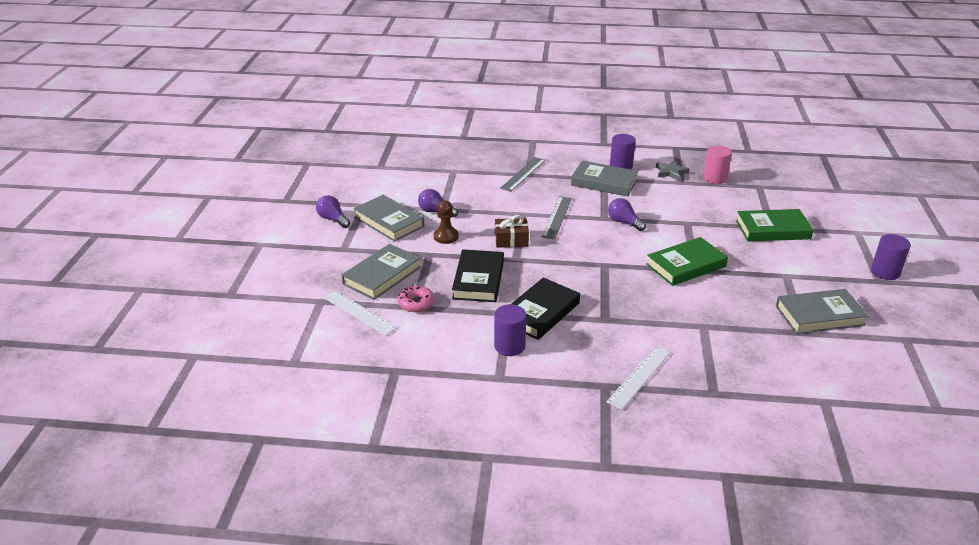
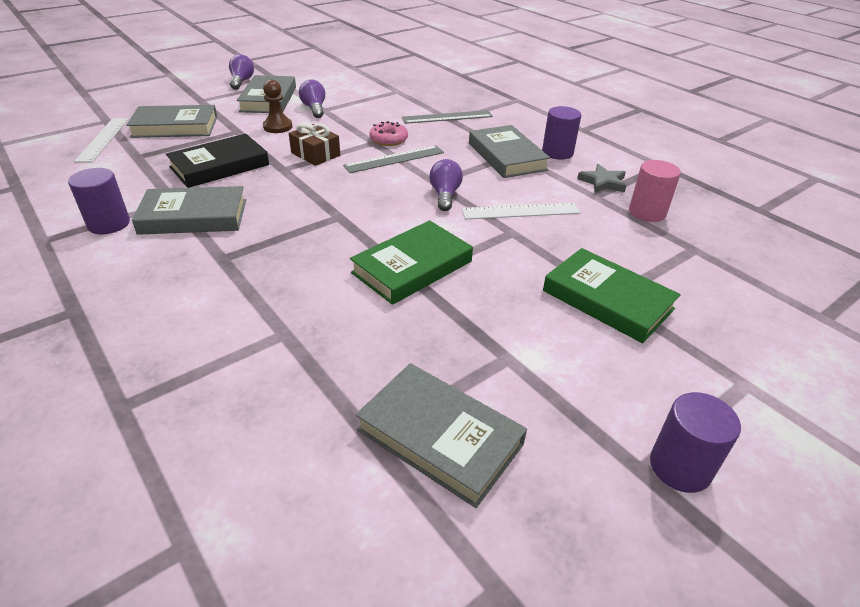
camera: 45 degrees right, 5 degrees up
pink donut [398,285,435,312] -> pink donut moved to [369,121,408,146]
black book [511,277,580,340] -> grey book [132,186,246,235]
white ruler [606,346,671,410] -> white ruler moved to [462,203,580,219]
green book [646,237,728,286] -> green book turned 60 degrees counterclockwise [350,220,473,305]

